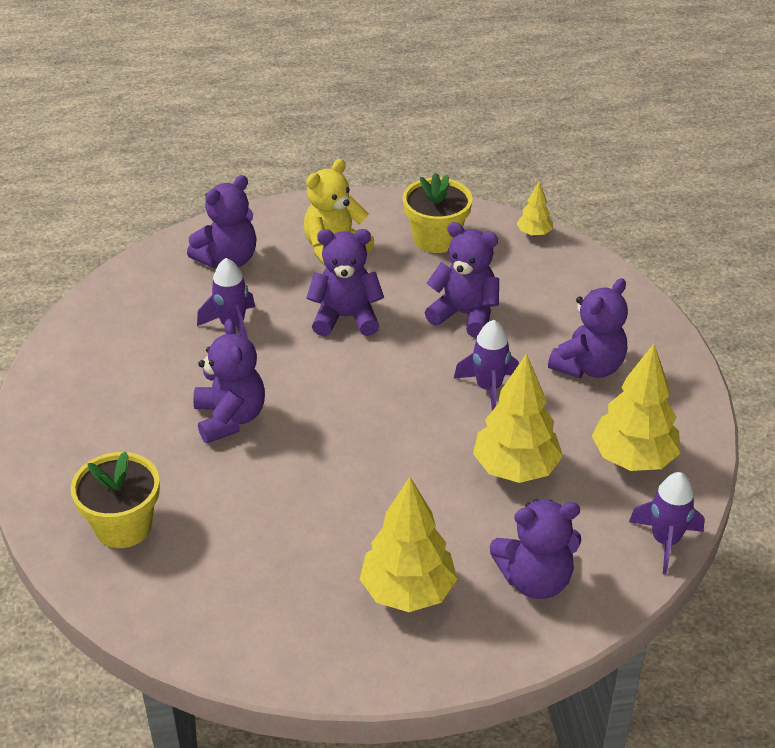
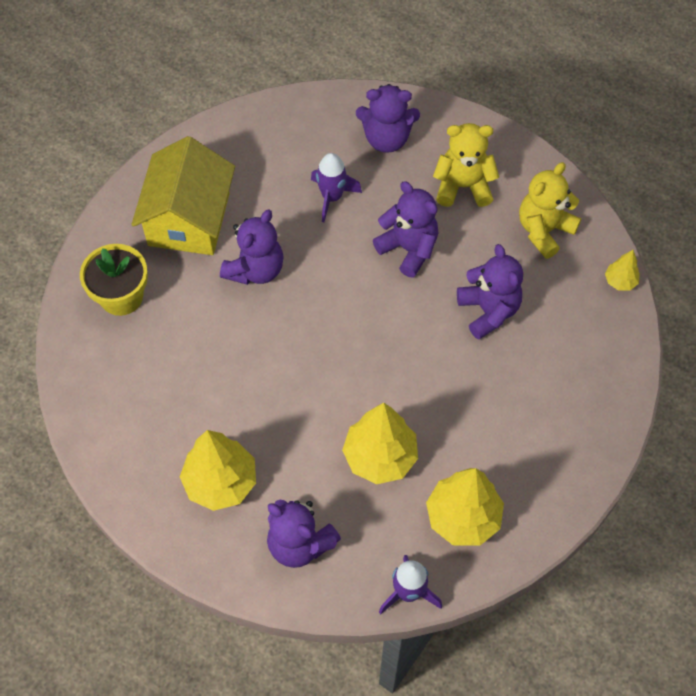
camera: 45 degrees right, 20 degrees up
yellow flower pot [403,172,473,253] -> yellow teddy bear [519,162,581,259]
purple rocket [454,320,519,411] -> none
purple teddy bear [548,278,628,378] -> none
none -> yellow house [131,136,235,255]

